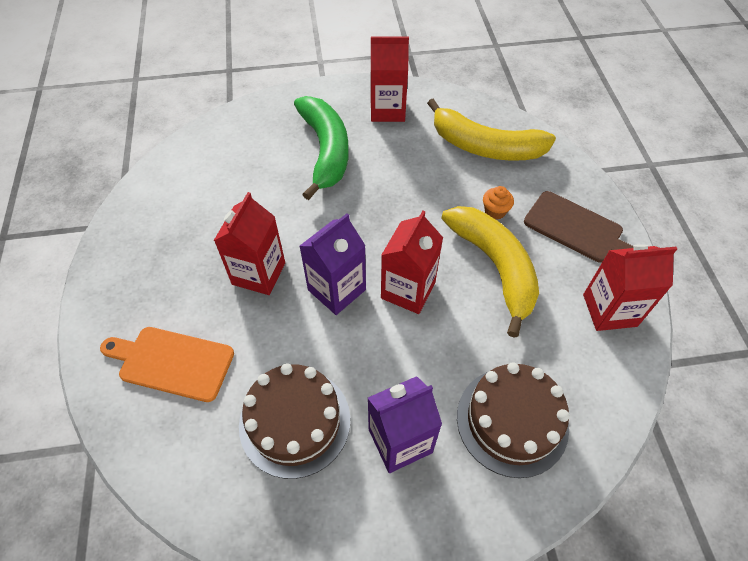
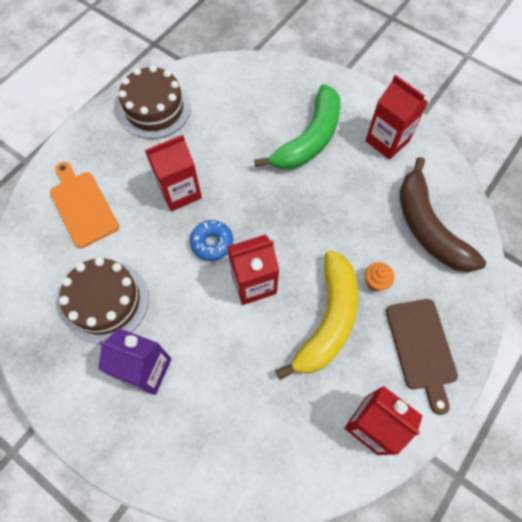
camera: 45 degrees right, 10 degrees up
purple carton [300,213,366,315] -> blue donut [190,220,233,261]
yellow banana [427,98,556,161] -> brown banana [400,157,486,272]
brown cake [457,362,570,478] -> brown cake moved to [118,65,191,139]

